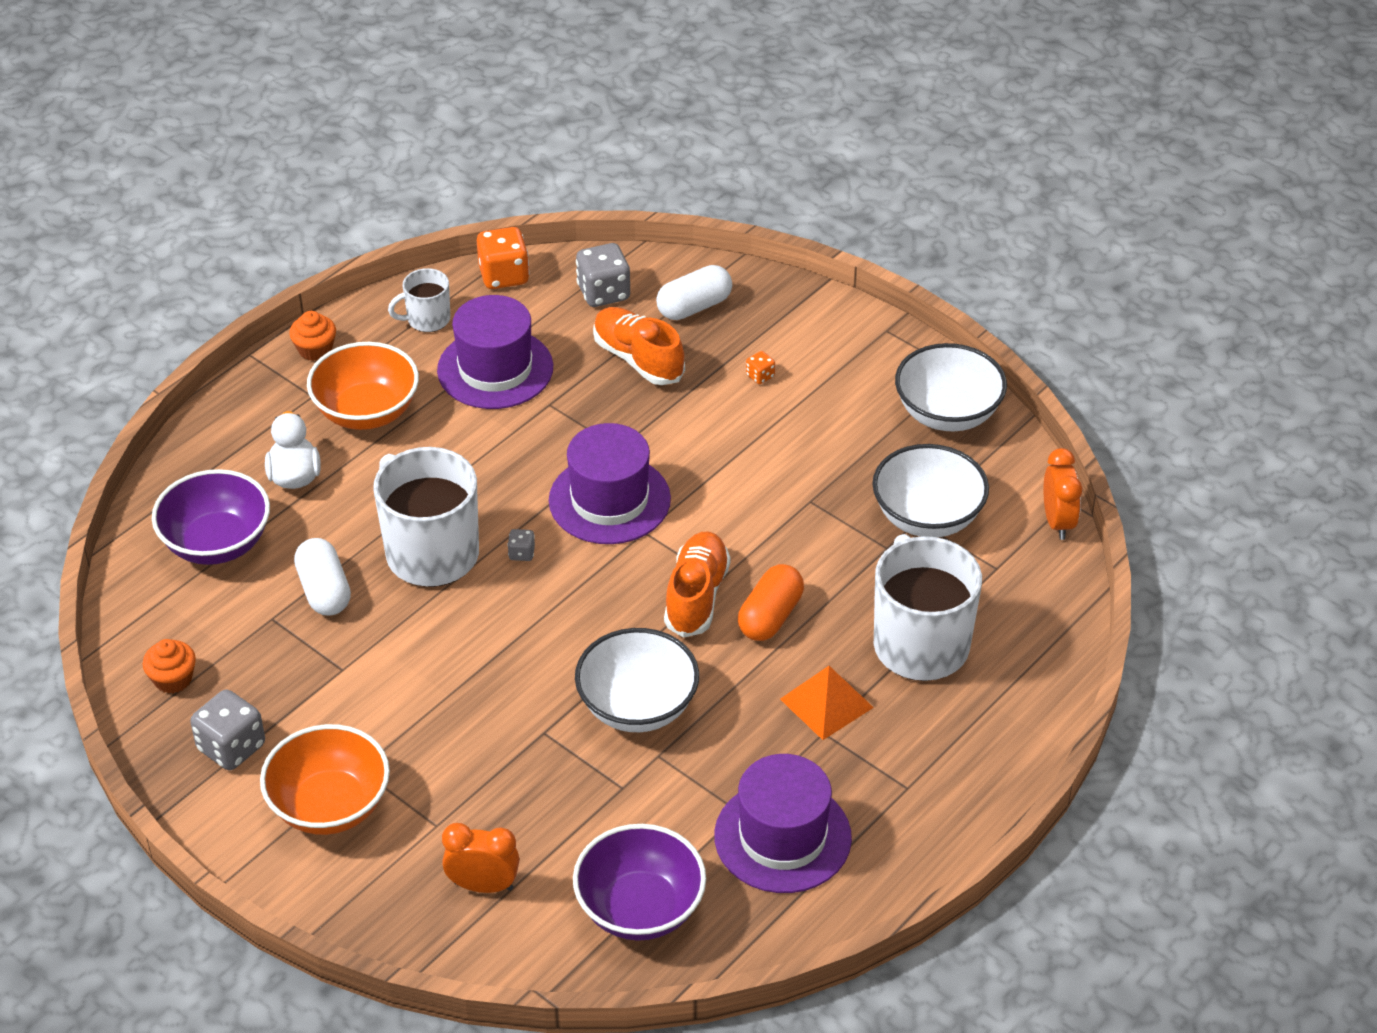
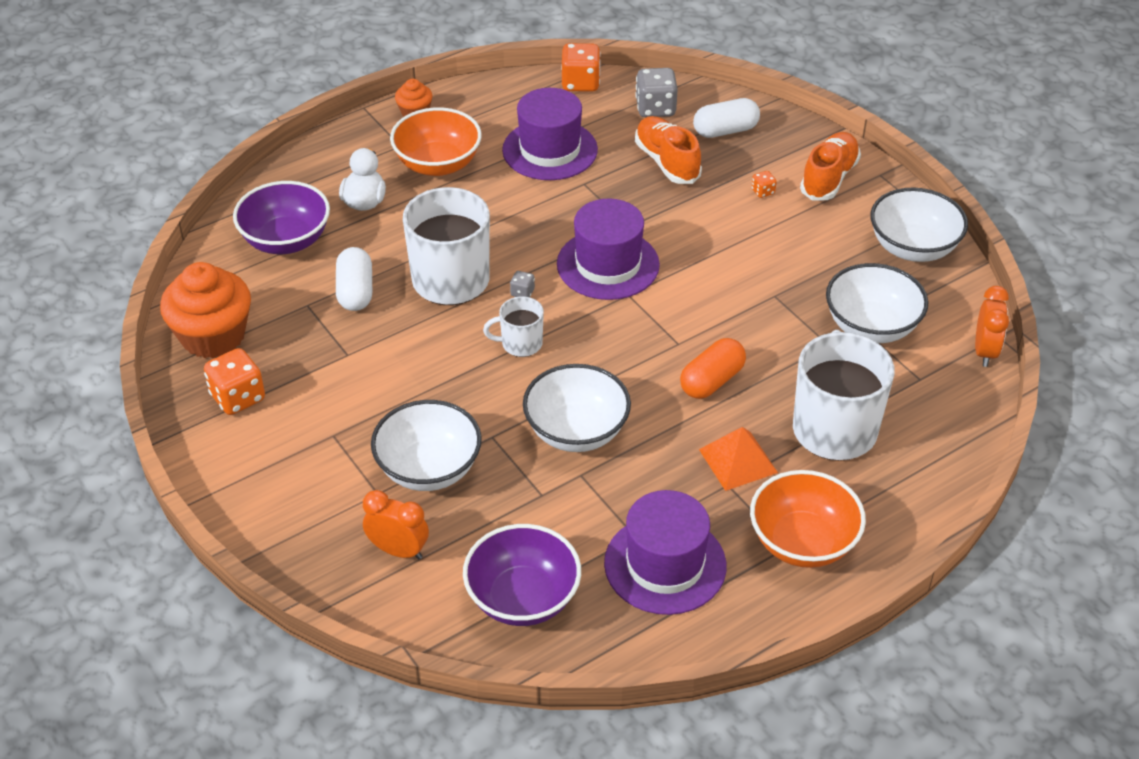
camera: 15 degrees right, 0 degrees up
orange cupcake [142,639,196,694] -> orange cupcake [160,262,251,358], size x2.04
grey dice [190,690,265,770] -> orange dice [204,348,265,415]
orange bowl [260,724,390,835] -> orange bowl moved to [750,470,866,568]
white mug [388,268,450,332] -> white mug moved to [483,296,544,357]
orange shoe [664,532,730,638] -> orange shoe moved to [800,132,861,201]
none -> white bowl [371,400,482,491]

